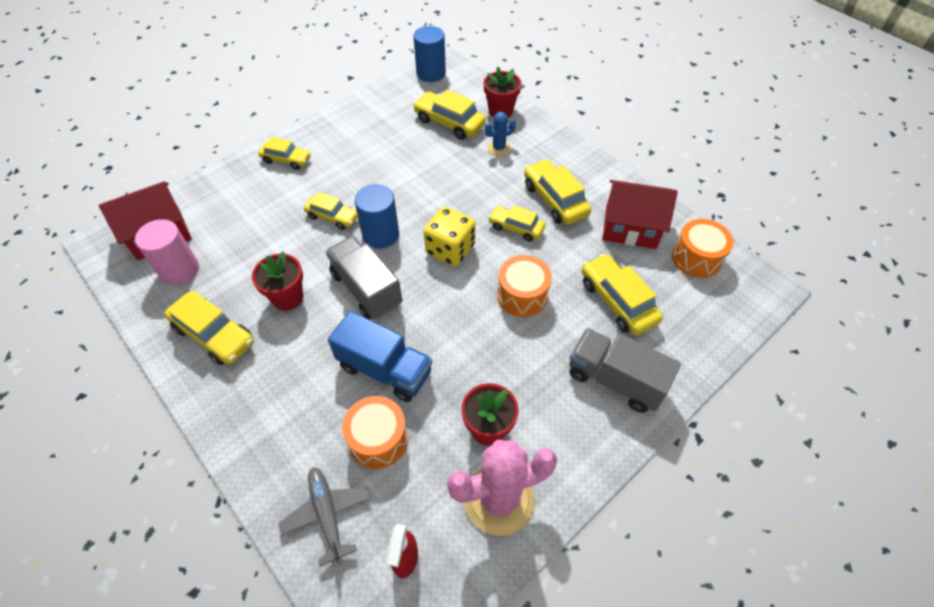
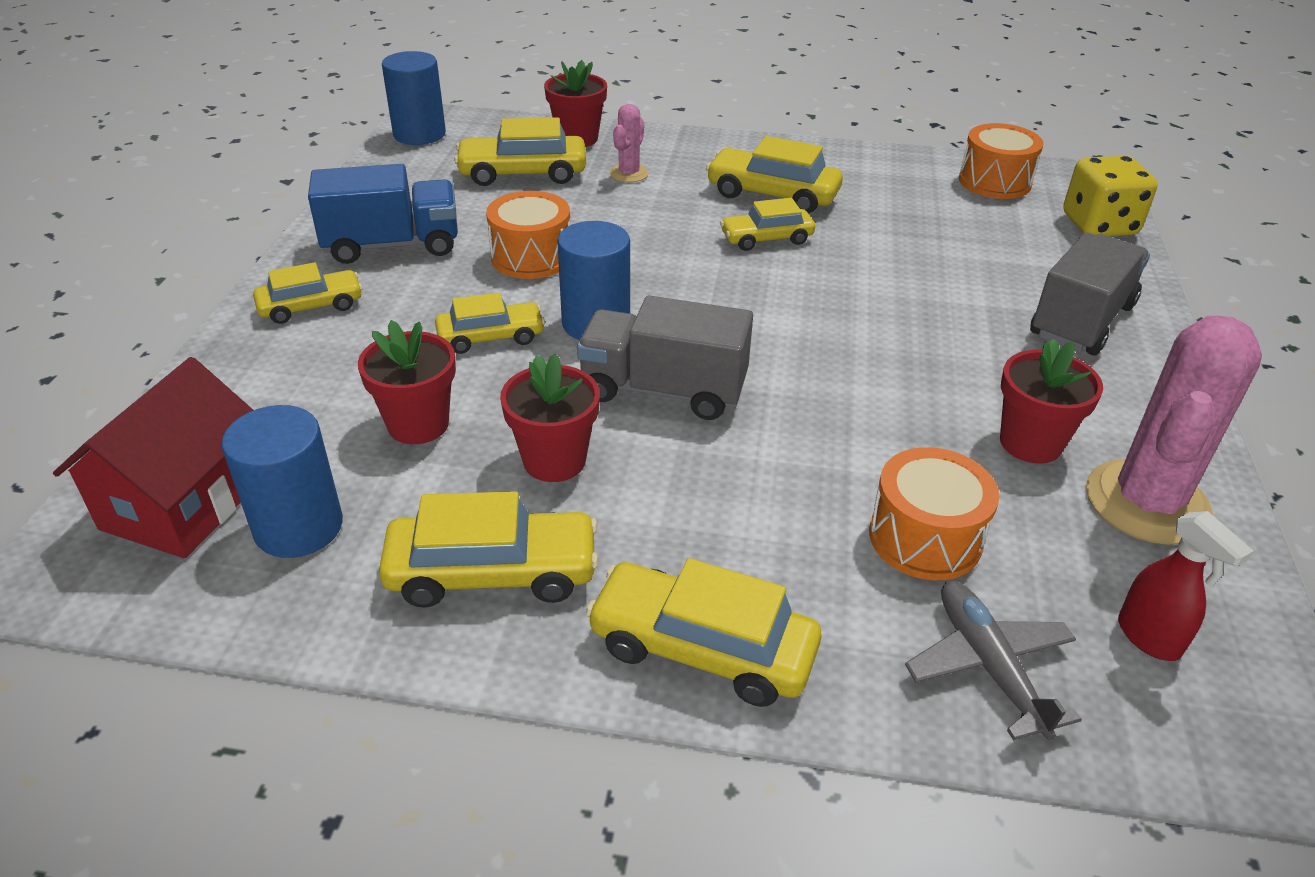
camera: 40 degrees left, 15 degrees down
pink cylinder [135,219,199,285] -> blue cylinder [222,405,343,558]
grey plane [278,467,371,566] -> grey plane turned 45 degrees clockwise [905,581,1082,741]
blue truck [328,311,432,402] -> blue truck moved to [308,164,458,264]
yellow dice [424,207,475,266] -> yellow dice moved to [1063,156,1158,236]
blue cactus [484,112,516,156] -> pink cactus [610,104,649,182]
orange drum [497,255,552,317] -> orange drum moved to [486,191,570,279]
grey truck [569,328,681,413] -> grey truck turned 135 degrees clockwise [1030,232,1150,355]
yellow car [582,254,663,335] -> yellow car moved to [586,558,821,707]
red house [603,180,678,249] -> none
none -> red flower pot [358,320,456,444]

